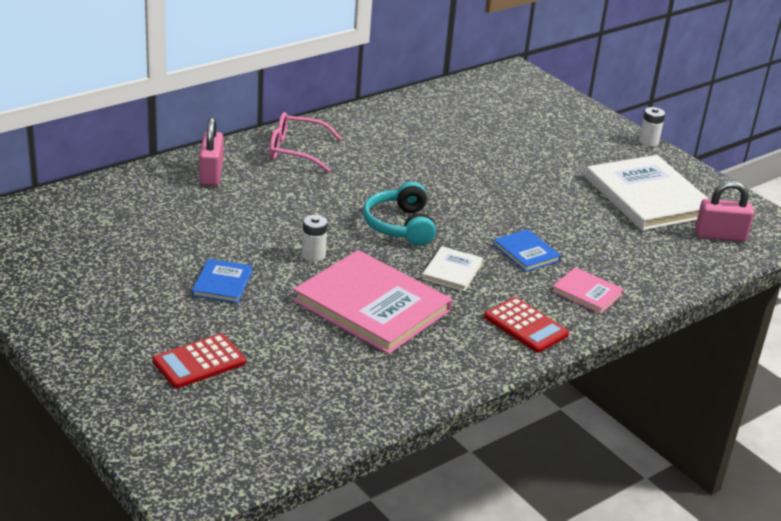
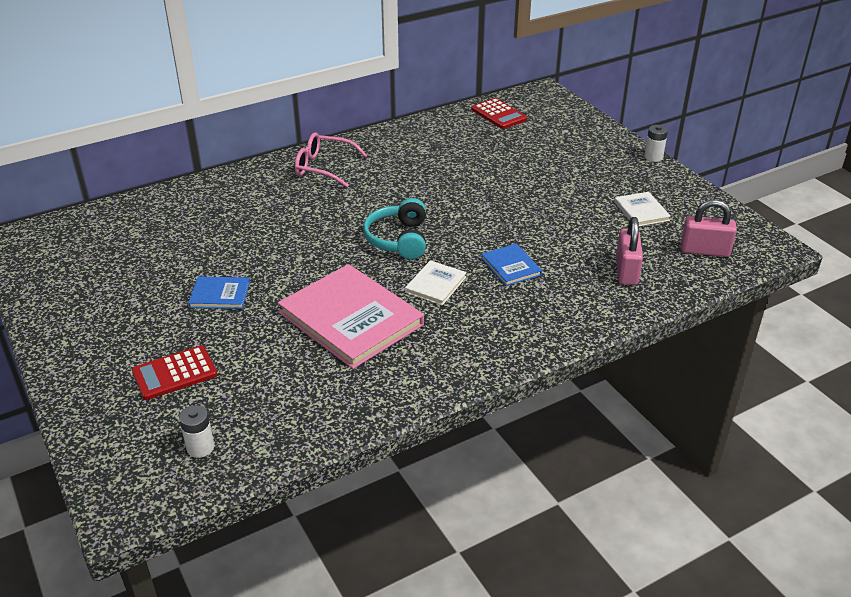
camera: 10 degrees right, 5 degrees up
blue book [192,259,253,303] -> blue book turned 75 degrees clockwise [188,277,250,309]
pink padlock [199,117,223,186] -> pink padlock moved to [616,217,643,285]
white battery [302,215,328,262] -> white battery moved to [179,405,214,458]
red calculator [484,297,569,353] -> red calculator moved to [471,98,527,129]
pink book [552,267,624,314] -> none
white book [585,155,709,231] -> white book [614,192,671,226], size x0.47

